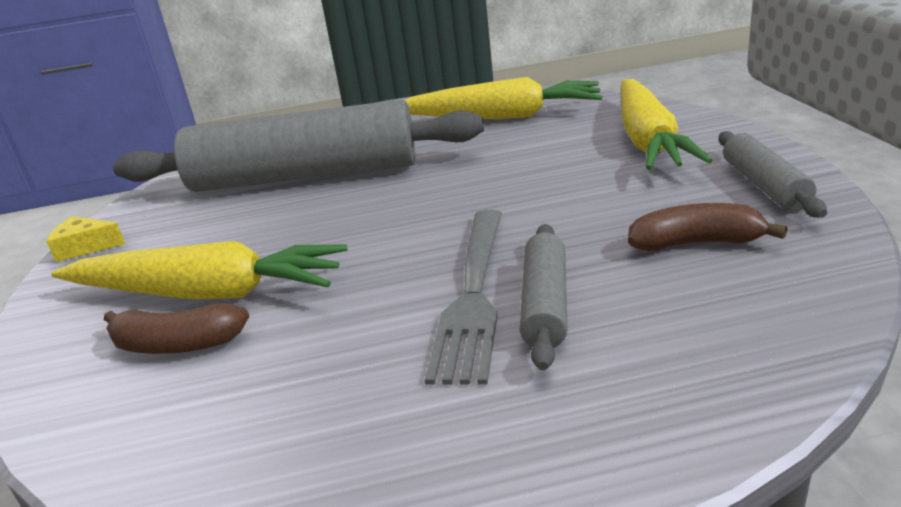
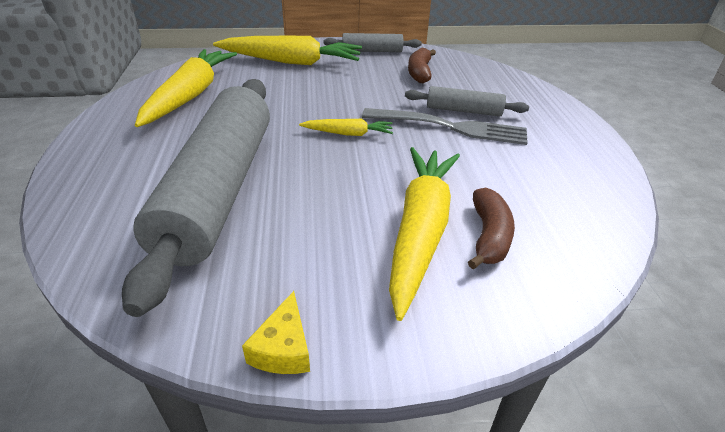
camera: 90 degrees left, 10 degrees up
none -> yellow carrot [299,119,393,136]

